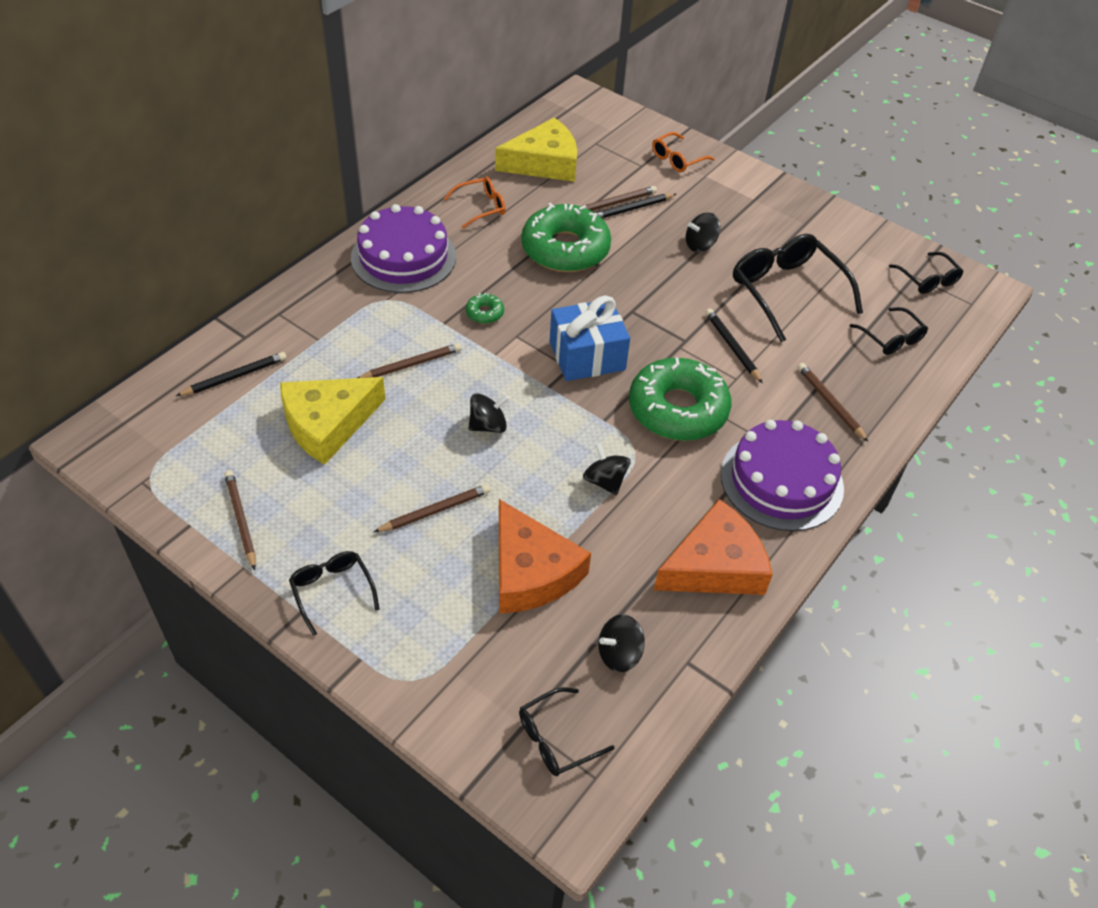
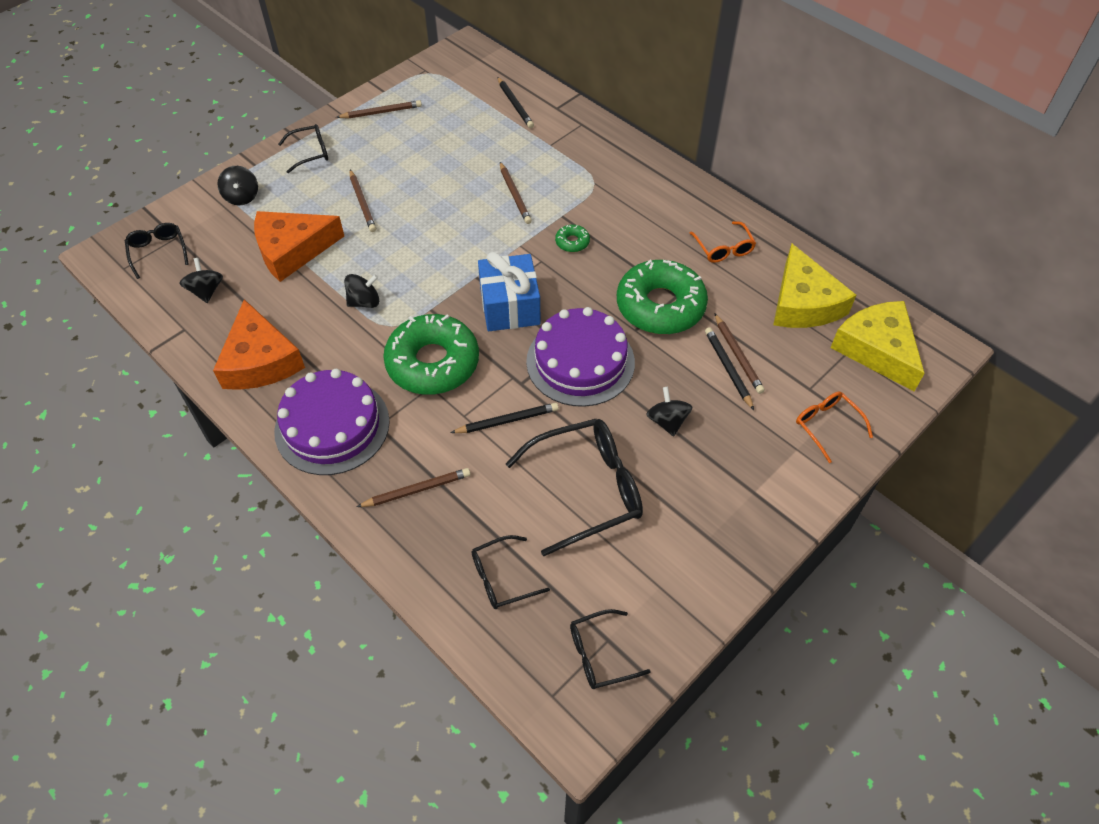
camera: 100 degrees right, 5 degrees up
yellow cheese [280,377,386,465] -> yellow cheese moved to [830,301,925,391]
purple cake [351,204,456,293] -> purple cake moved to [526,307,635,407]
black spinning top [469,393,509,433] -> black spinning top moved to [217,166,258,205]

